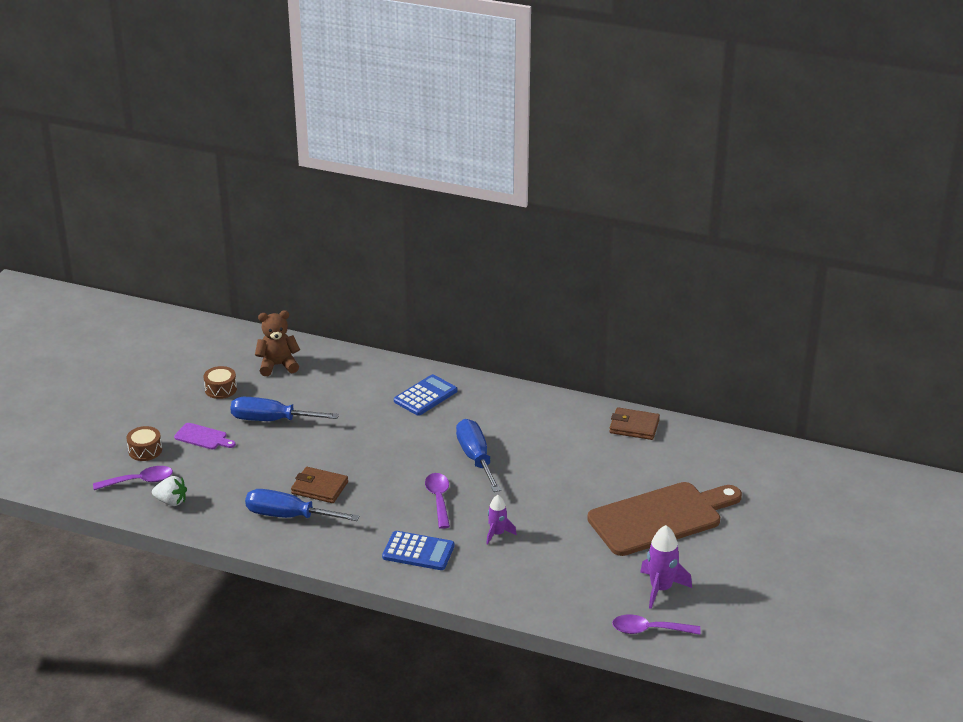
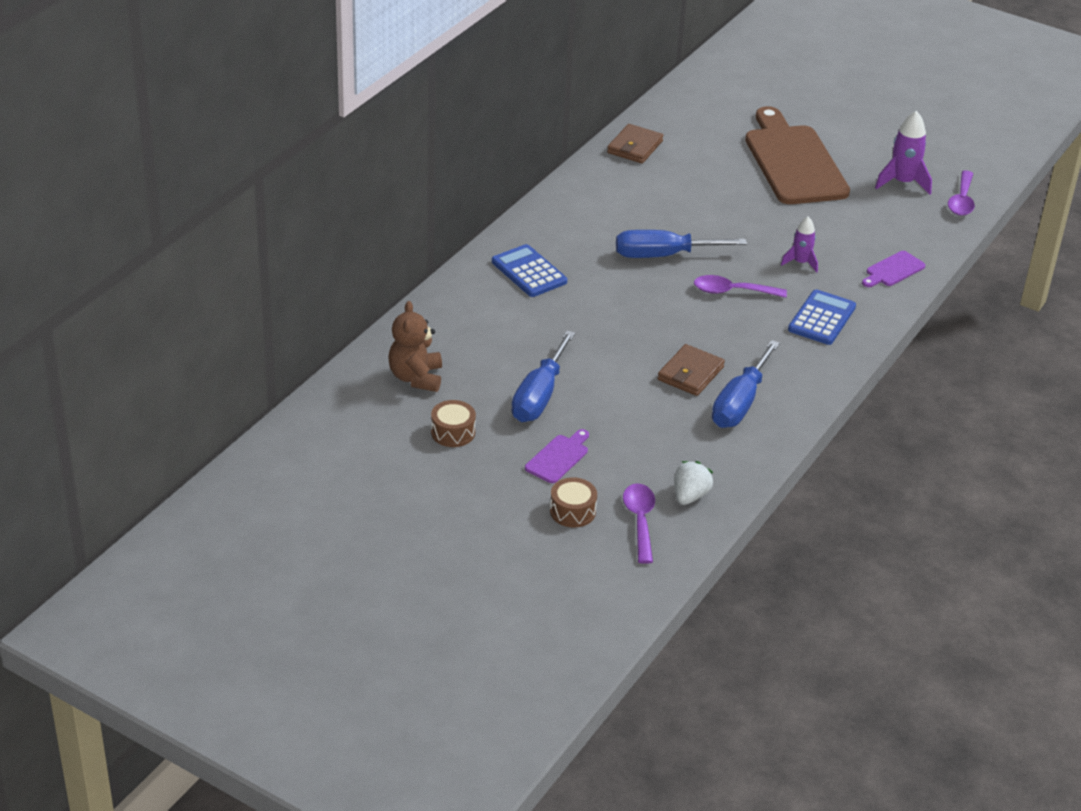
camera: 80 degrees left, 5 degrees up
none -> purple cutting board [862,251,925,287]

